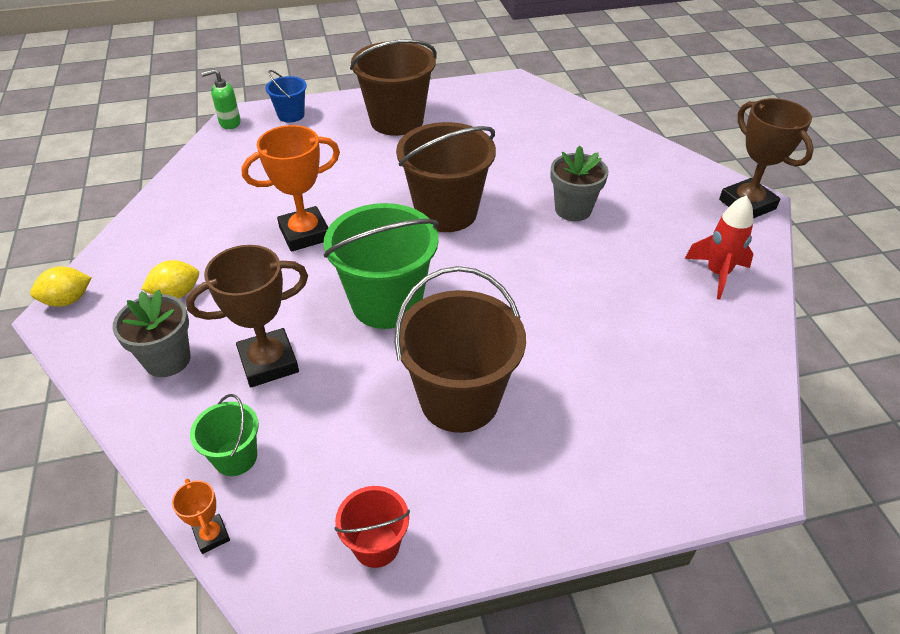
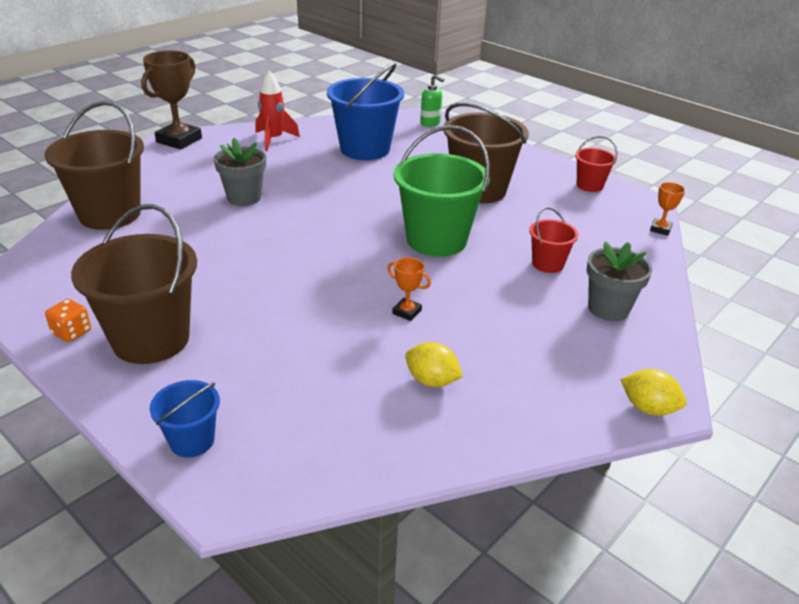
camera: 125 degrees left, 10 degrees down
yellow lemon [141,260,199,299] -> yellow lemon moved to [405,342,463,387]
brown trophy [186,245,308,387] -> red bucket [529,207,579,273]
green bucket [190,394,259,476] -> none
green soap dispenser [202,69,241,129] -> green soap dispenser moved to [420,75,444,127]
orange trophy [241,125,340,252] -> orange trophy [387,257,431,321], size x0.48
brown bucket [396,122,496,232] -> brown bucket moved to [45,101,144,230]
none -> orange dice [45,299,91,342]
none -> blue bucket [327,62,404,160]

